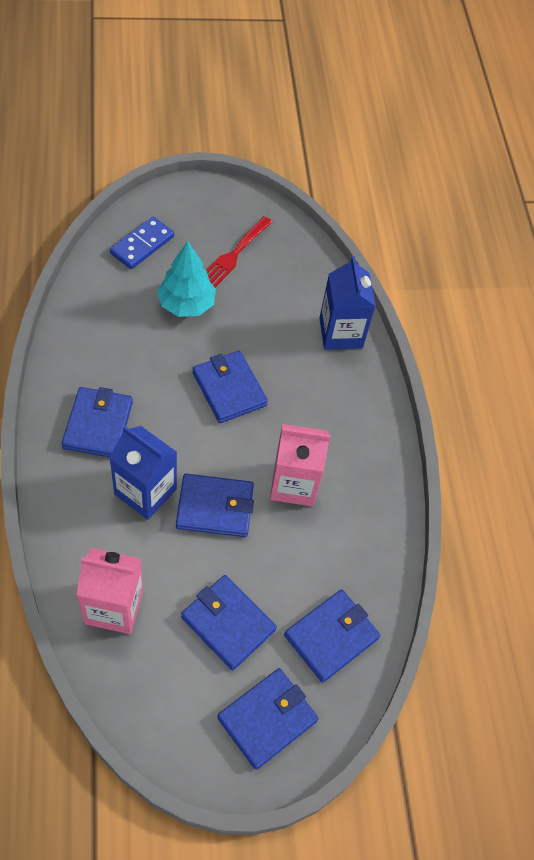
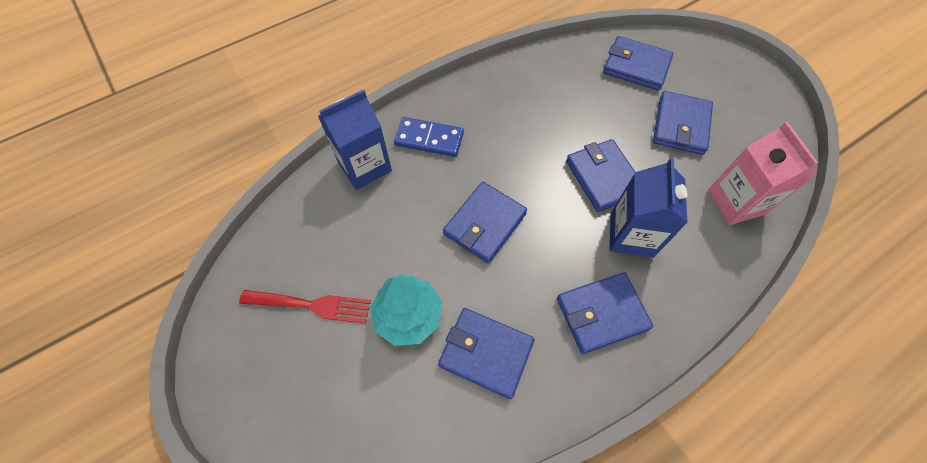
camera: 110 degrees left, 5 degrees up
blue domino [110,217,174,269] -> blue domino moved to [394,117,464,157]
blue wallet [217,668,318,770] -> blue wallet moved to [438,308,535,399]
pink carton [270,424,330,506] -> none

